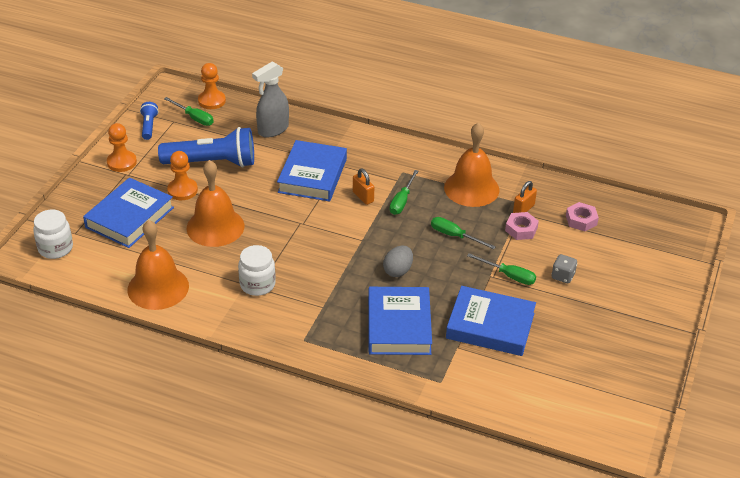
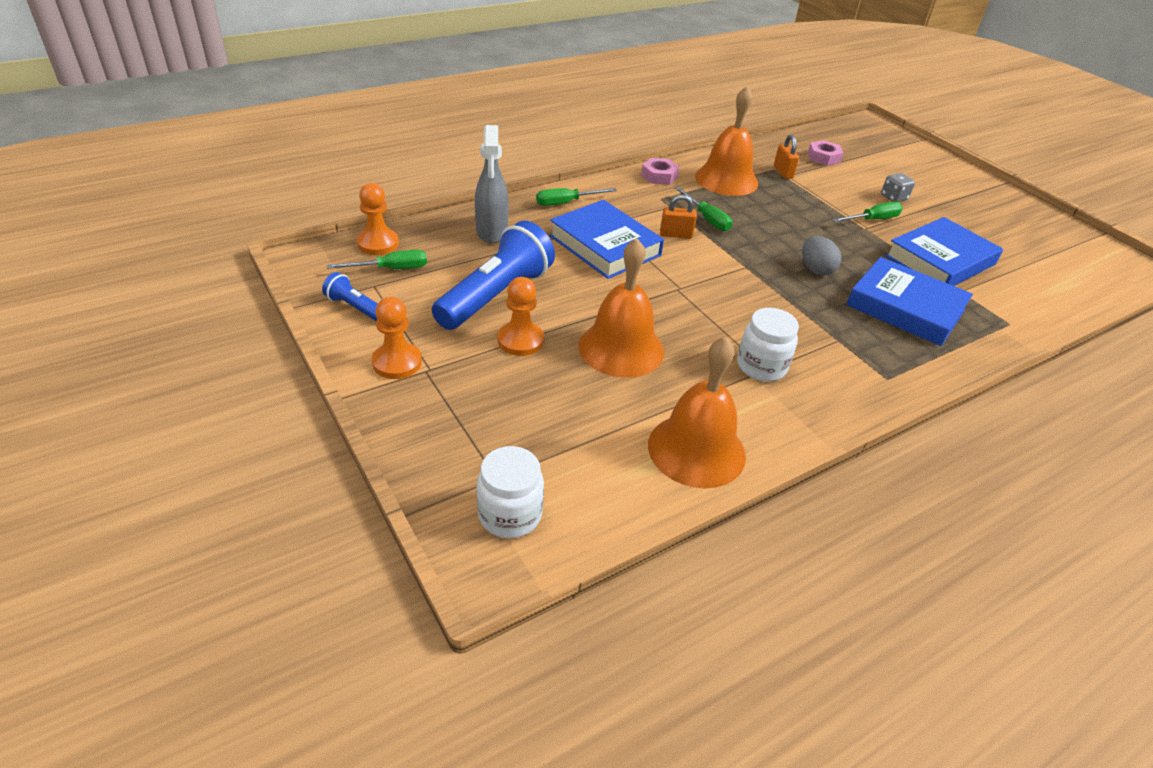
camera: 55 degrees left, 0 degrees up
blue book [83,178,174,248] -> none
green screwdriver [431,217,496,249] -> green screwdriver moved to [536,188,617,206]
pink nut [505,212,539,240] -> pink nut moved to [641,158,679,185]

